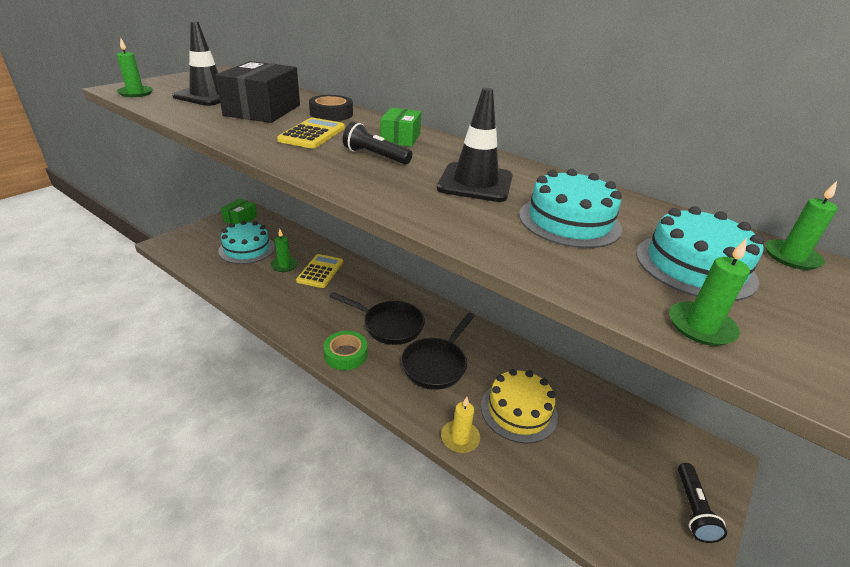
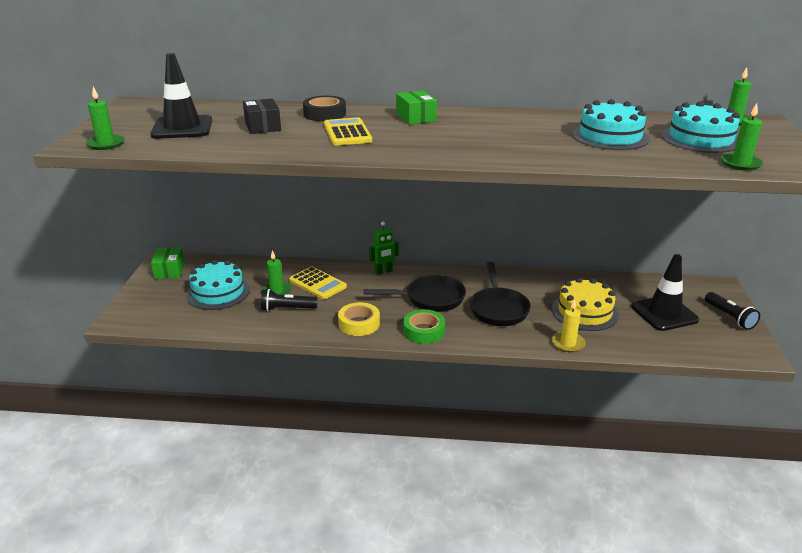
camera: 30 degrees left, 5 degrees down
black box [215,61,300,123] -> black box [243,98,281,134], size x0.57
yellow calculator [296,254,343,288] -> yellow calculator turned 150 degrees clockwise [289,266,347,299]
black flashlight [343,122,412,164] -> black flashlight moved to [261,289,317,311]
black traffic cone [437,88,513,202] -> black traffic cone moved to [631,254,699,331]
none -> yellow tape [338,302,380,336]
none -> green robot [369,222,399,275]

